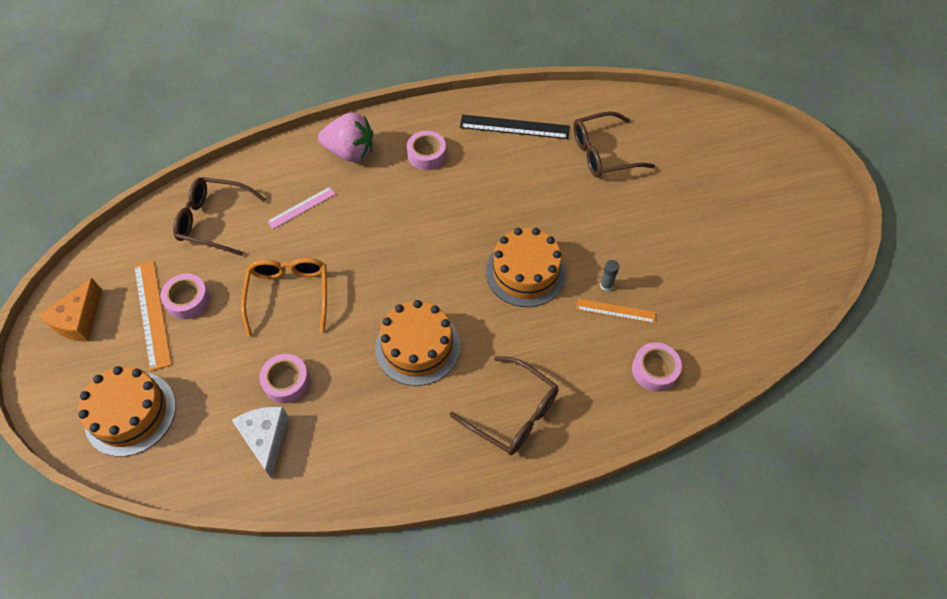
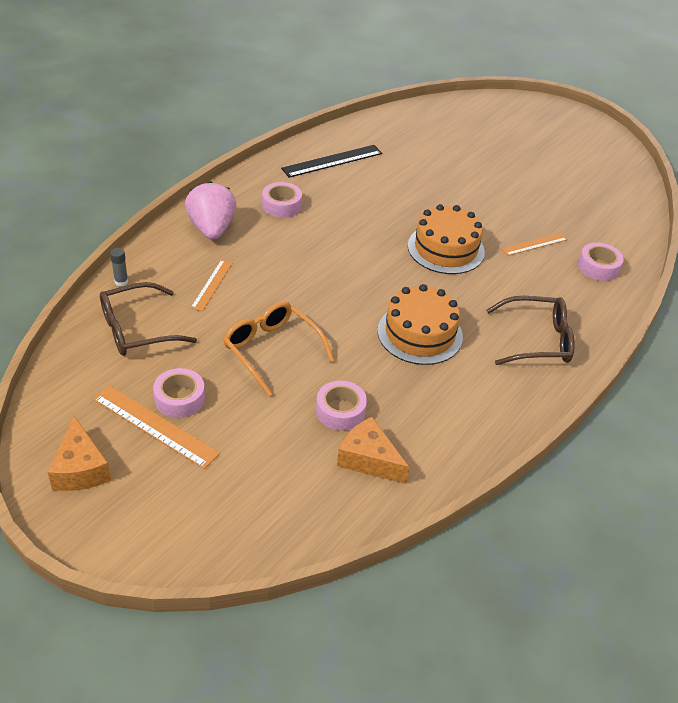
camera: 40 degrees left, 15 degrees down
orange cake [78,366,176,457] -> none
white cheese [232,407,288,478] -> orange cheese [337,417,409,484]
pink ruler [267,187,335,229] -> orange ruler [191,260,232,311]
pink strawberry [318,113,373,162] -> pink strawberry turned 75 degrees counterclockwise [185,181,236,240]
brown glasses [573,111,655,177] -> none
grey glue stick [600,260,619,291] -> grey glue stick moved to [110,248,128,286]

